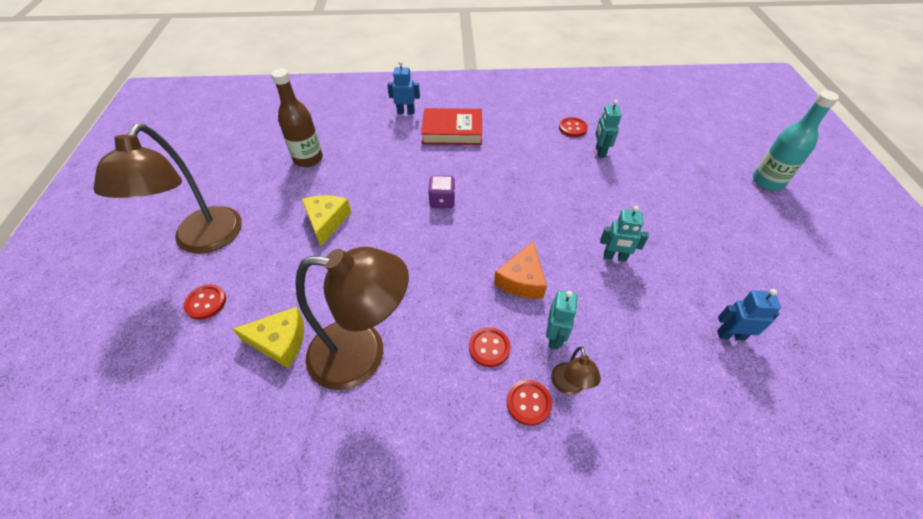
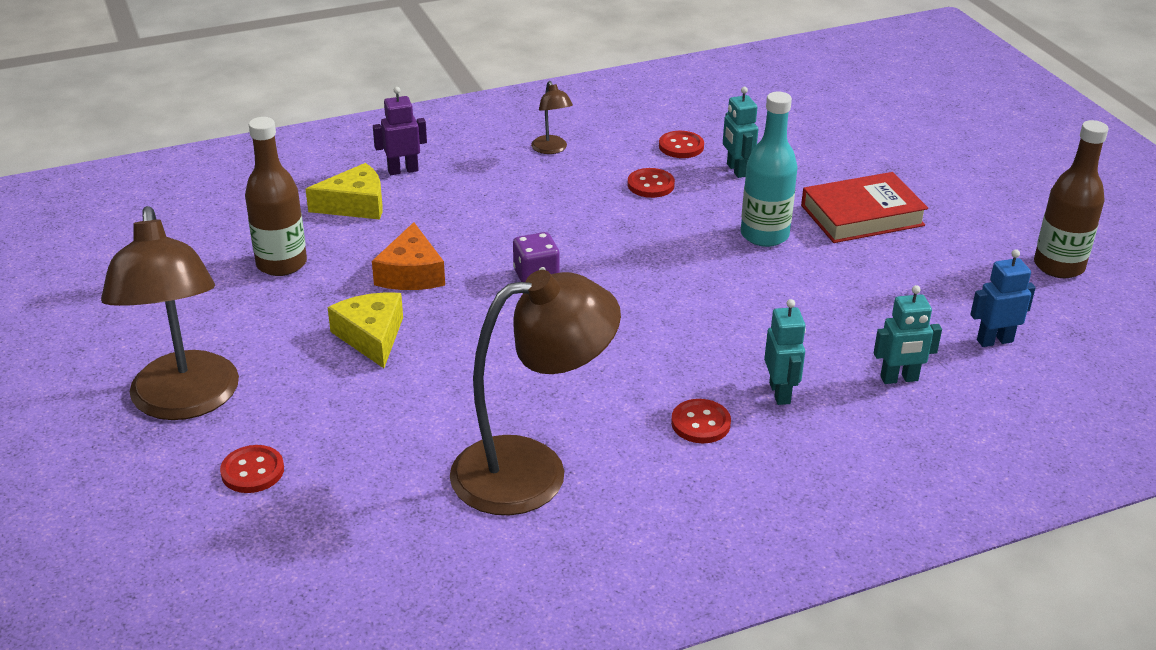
camera: 20 degrees left, 15 degrees down
yellow cheese [233,307,304,368] -> yellow cheese moved to [306,163,382,220]
blue robot [387,61,420,114] -> purple robot [373,87,427,175]
red book [421,108,482,145] -> red book moved to [801,172,928,243]
orange cheese [494,241,547,299] -> orange cheese moved to [372,222,445,290]
red button [507,380,552,426] -> red button moved to [627,168,675,198]
brown lamp [551,346,601,395] -> brown lamp moved to [531,81,573,154]
turquoise robot [600,206,649,262] -> turquoise robot moved to [874,285,942,384]
turquoise bottle [753,90,839,191] -> turquoise bottle moved to [741,92,798,247]
none -> brown bottle [1034,120,1109,278]

